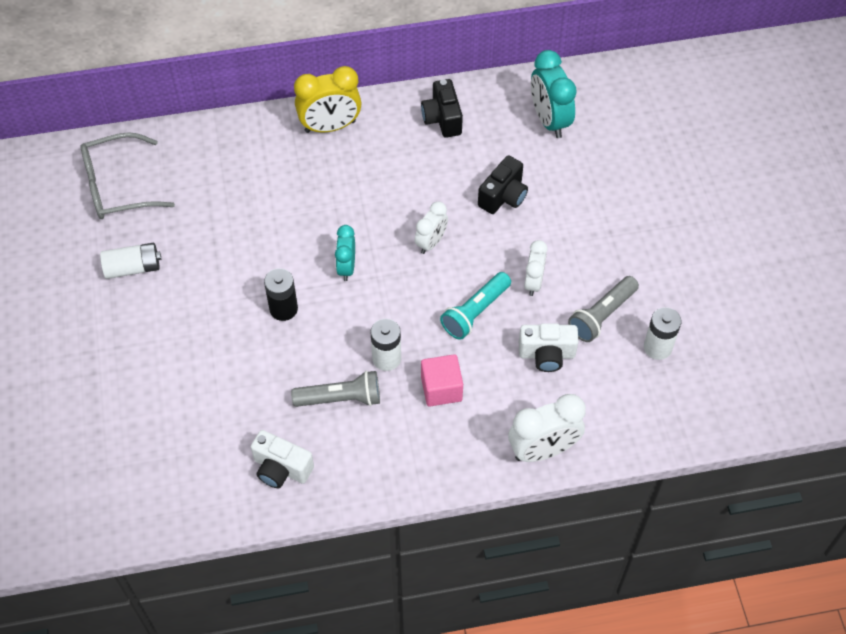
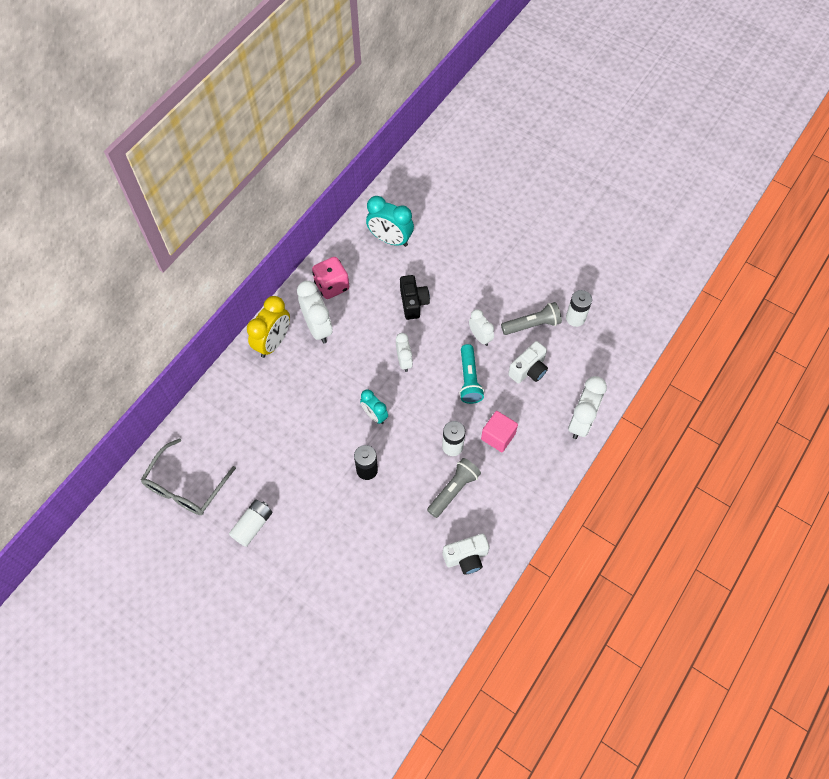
camera: 45 degrees left, 5 degrees up
black camera [421,79,463,138] -> pink dice [312,257,349,299]
grey flashlight [568,276,639,342] -> grey flashlight turned 105 degrees counterclockwise [501,302,562,335]
none -> white clock [297,281,332,343]

